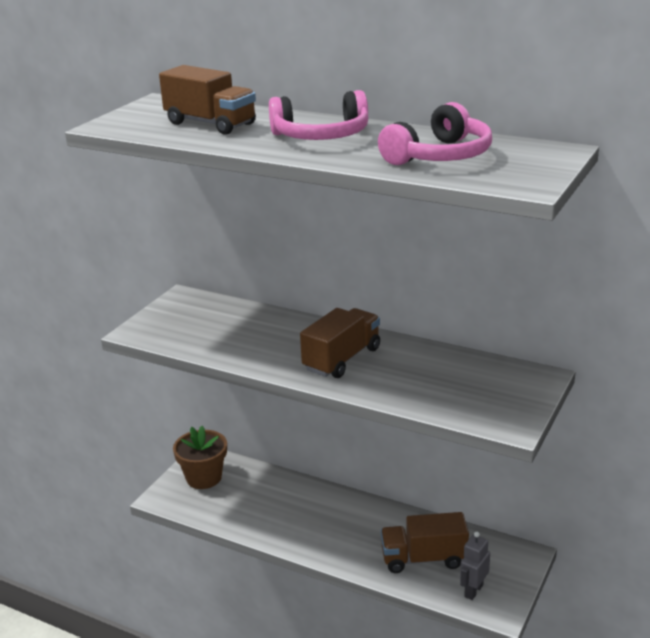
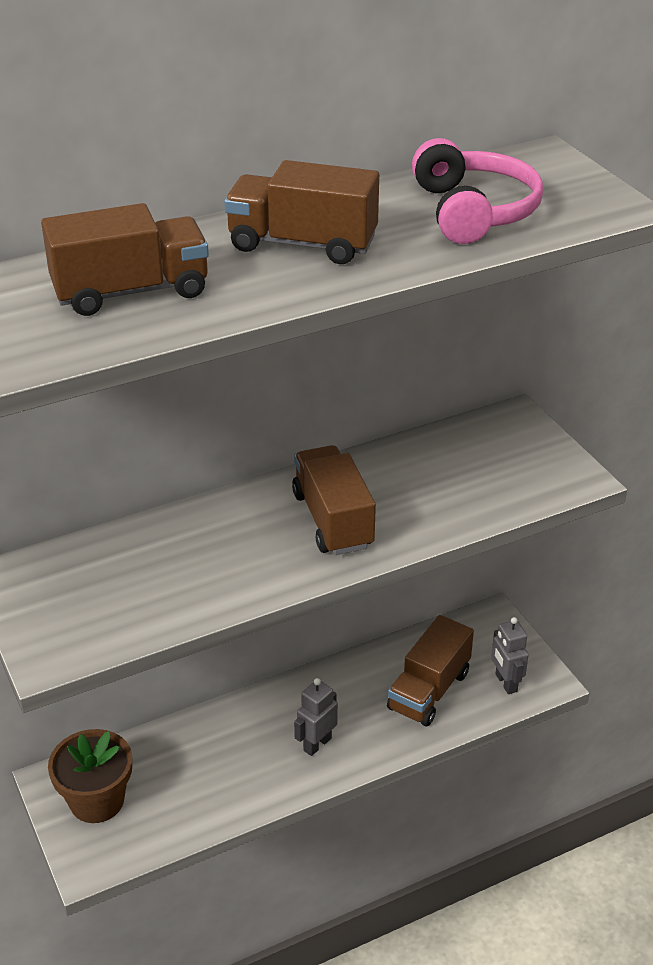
camera: 55 degrees left, 10 degrees up
pink headphones [269,90,368,140] -> brown truck [224,160,379,264]
none -> grey robot [294,678,338,756]

